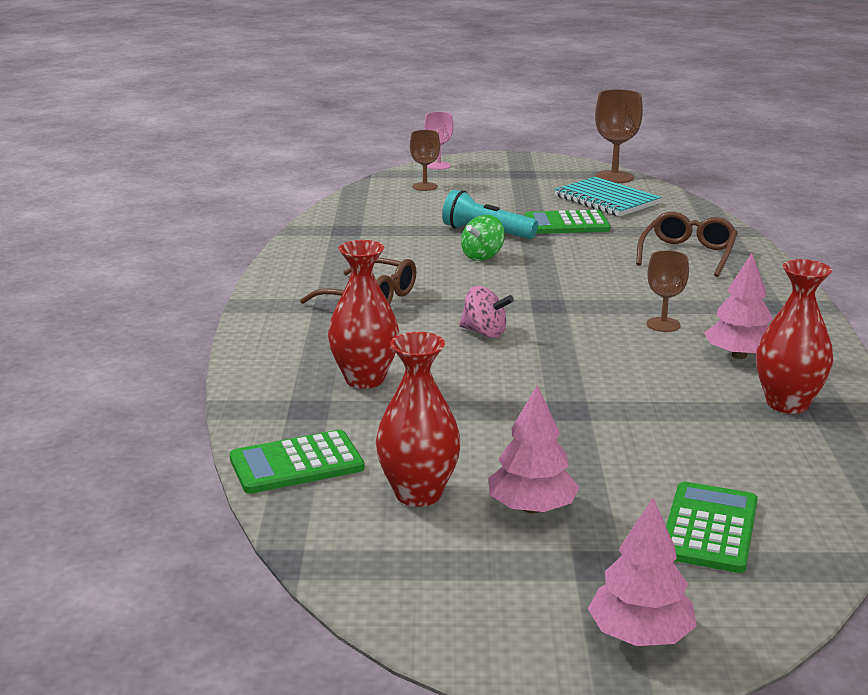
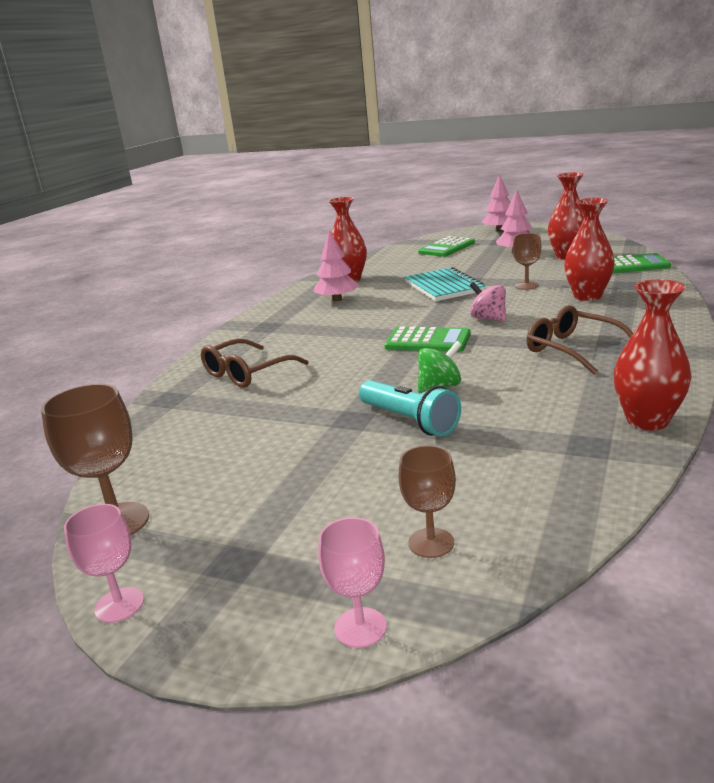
camera: 155 degrees left, 0 degrees up
green calculator [524,210,610,234] -> green calculator moved to [384,327,471,352]
turquoise notebook [554,177,661,216] -> turquoise notebook moved to [405,267,485,301]
brown goblet [647,250,689,332] -> brown goblet moved to [513,233,541,290]
none -> pink goblet [64,504,144,623]
none -> red vase [614,279,692,430]

